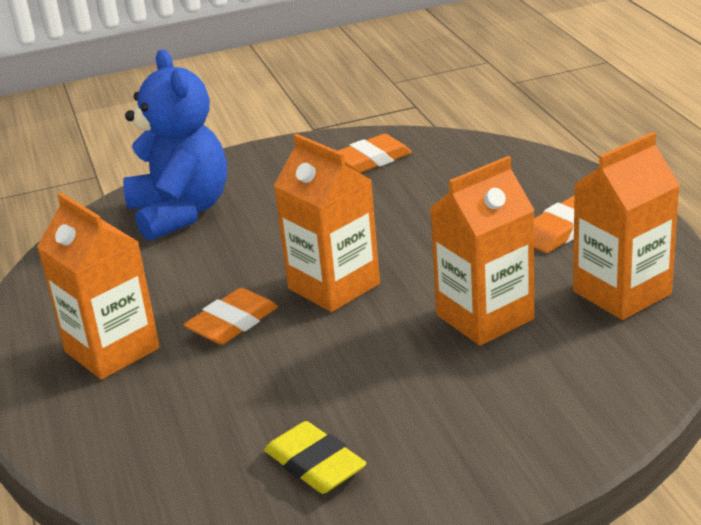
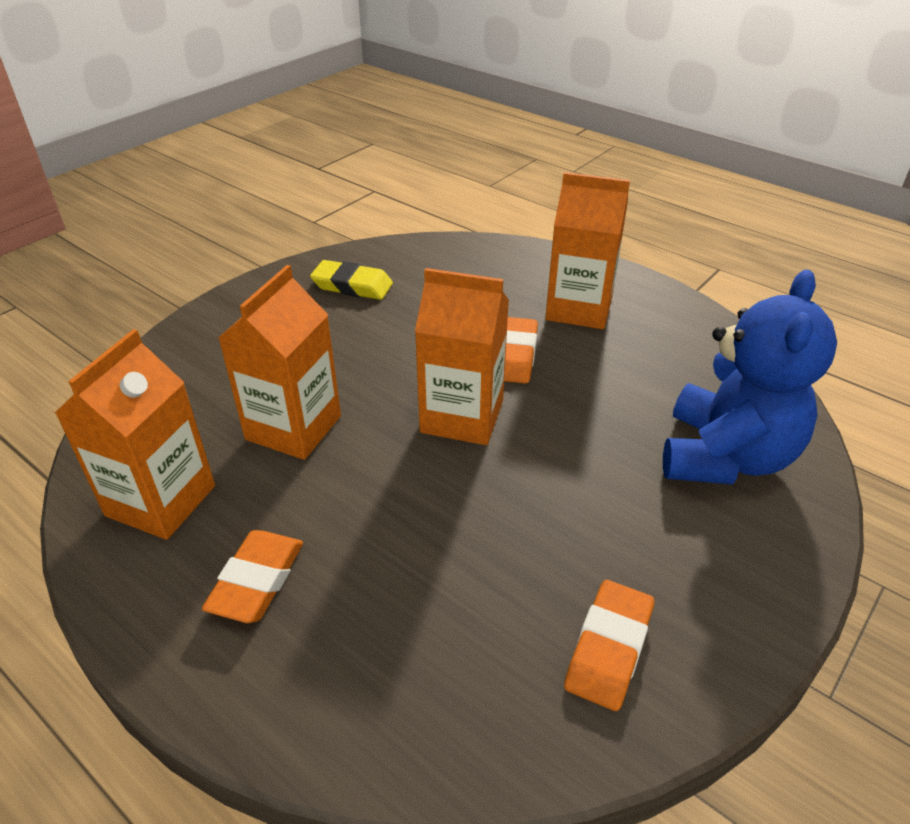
camera: 145 degrees right, 10 degrees up
blue teddy bear [123,50,227,241] -> blue teddy bear turned 105 degrees counterclockwise [663,269,837,485]

